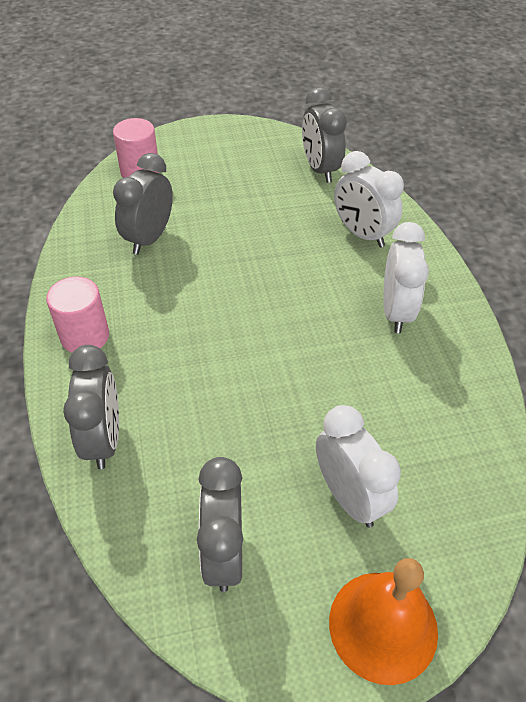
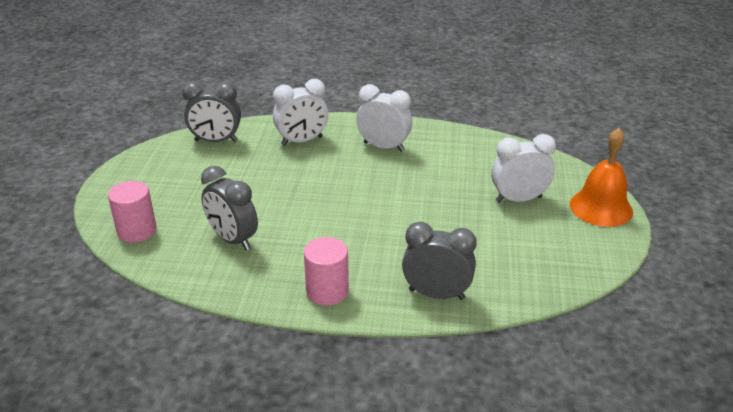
camera: 70 degrees left, 15 degrees down
grey clock [197,457,243,592] -> none

